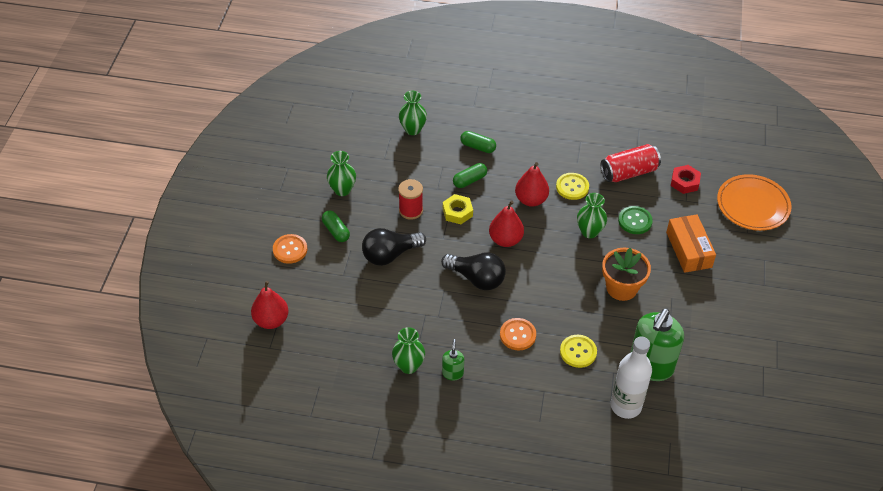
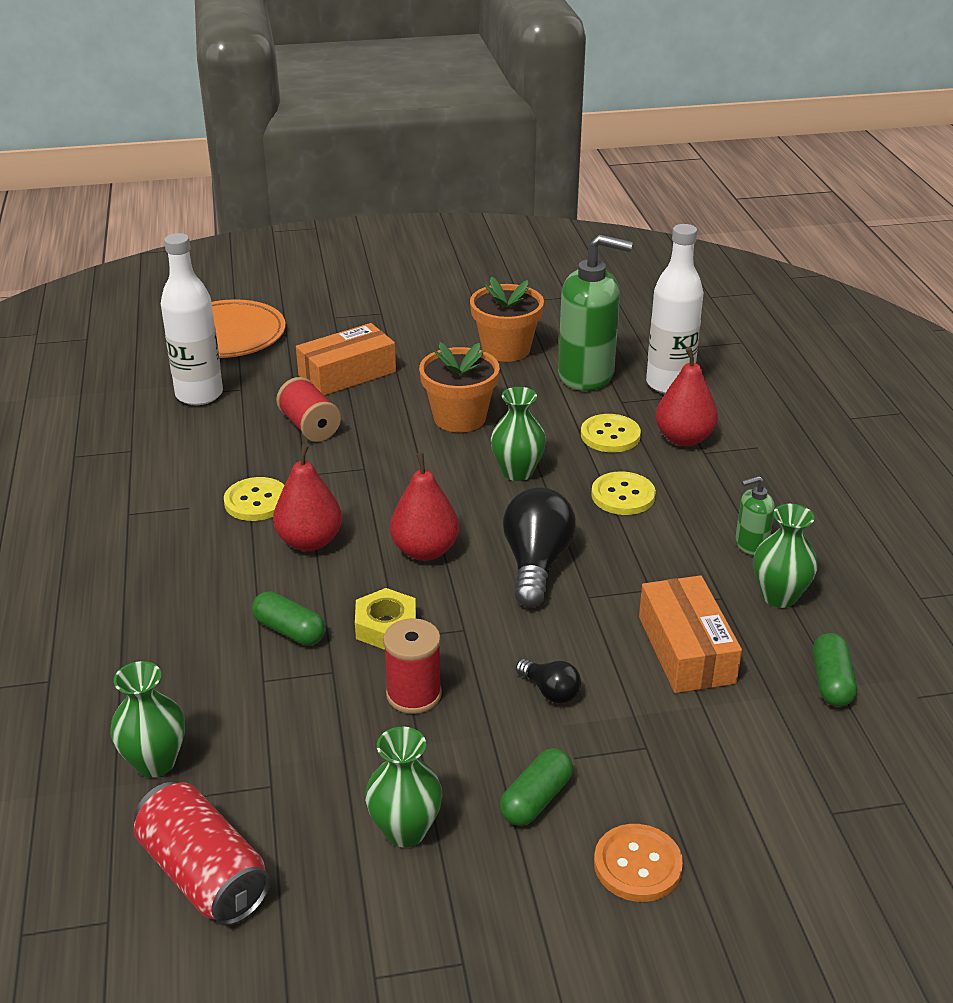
camera: 110 degrees left, 15 degrees down
red pear [251,281,289,329] -> red pear moved to [655,347,718,446]
black light bulb [362,228,426,266] -> black light bulb [516,659,581,703], size x0.51
green capsule [460,131,496,153] -> green capsule moved to [813,633,857,707]
orange button [500,318,536,350] -> yellow button [591,471,656,515]
green vase [577,193,607,238] -> green vase moved to [491,387,546,481]
red can [601,144,661,182] -> red can moved to [134,782,271,926]
green button [618,206,653,234] -> red spool [276,377,341,442]
red nut [671,165,701,194] -> white bottle [161,233,223,405]
none -> orange flower pot [470,277,544,362]
none -> orange box [639,575,742,693]

